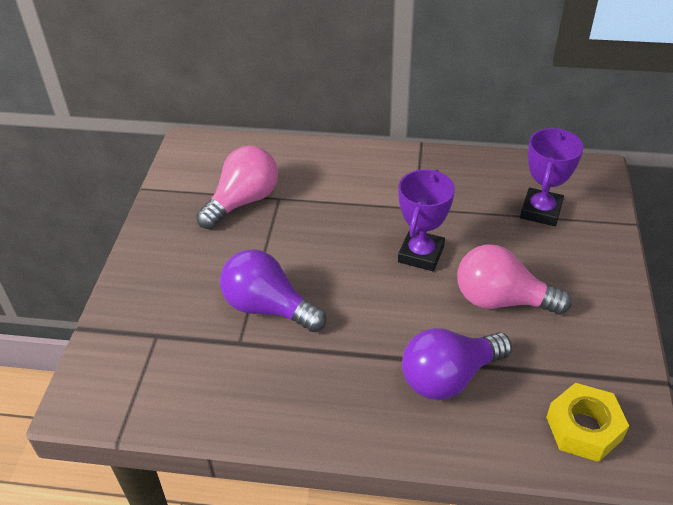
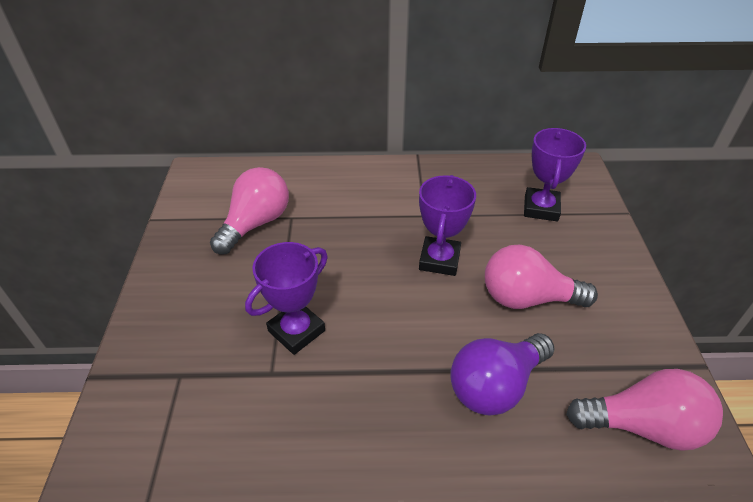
camera: 10 degrees left, 0 degrees up
purple light bulb [220,249,327,332] -> purple trophy [245,242,328,355]
yellow nut [546,383,629,462] -> pink light bulb [566,369,723,451]

